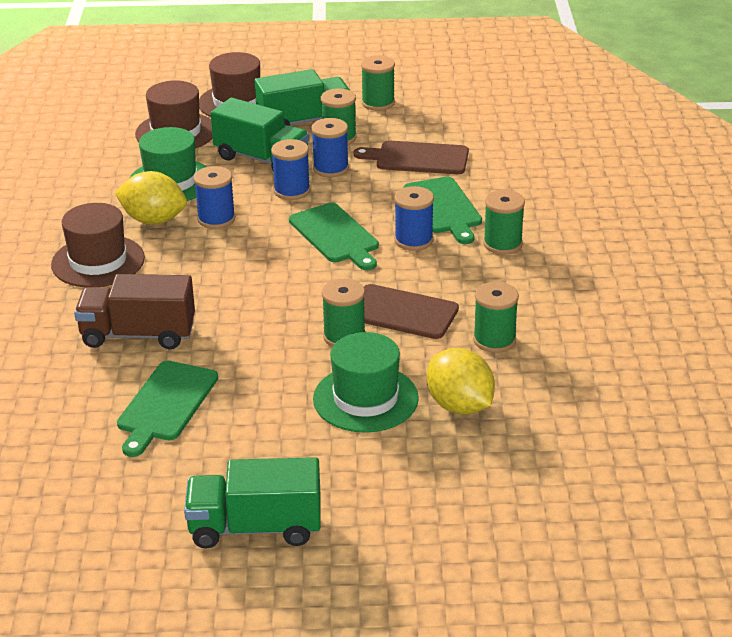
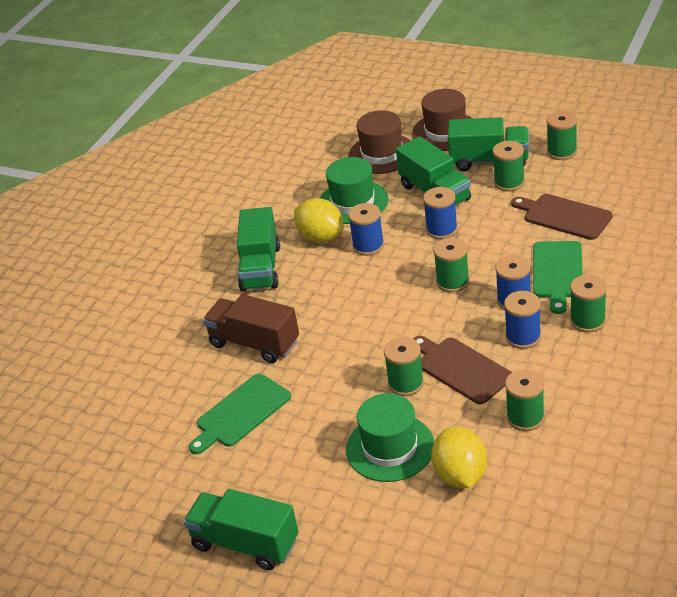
camera: 30 degrees right, 5 degrees up
brown hat [51,203,145,287] -> green truck [237,207,280,292]
green cutting board [289,203,379,270] -> green spool [433,238,470,293]
blue spool [311,118,349,177] -> blue spool moved to [504,291,541,349]

